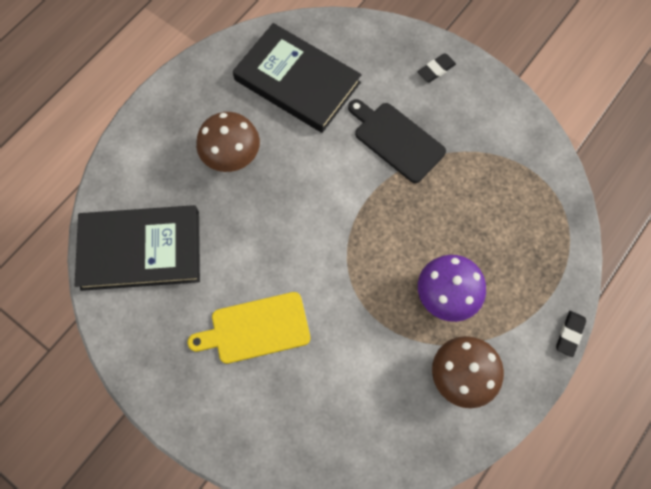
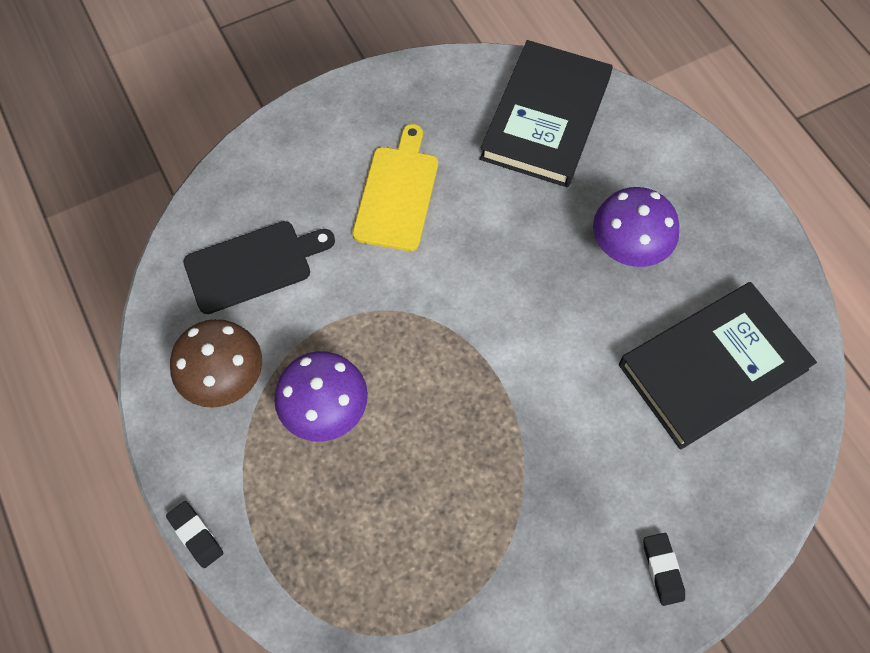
camera: 115 degrees right, 5 degrees down
brown mushroom [196,112,260,172] -> purple mushroom [593,187,679,267]
black cutting board [348,99,446,183] -> black cutting board moved to [183,221,335,314]

